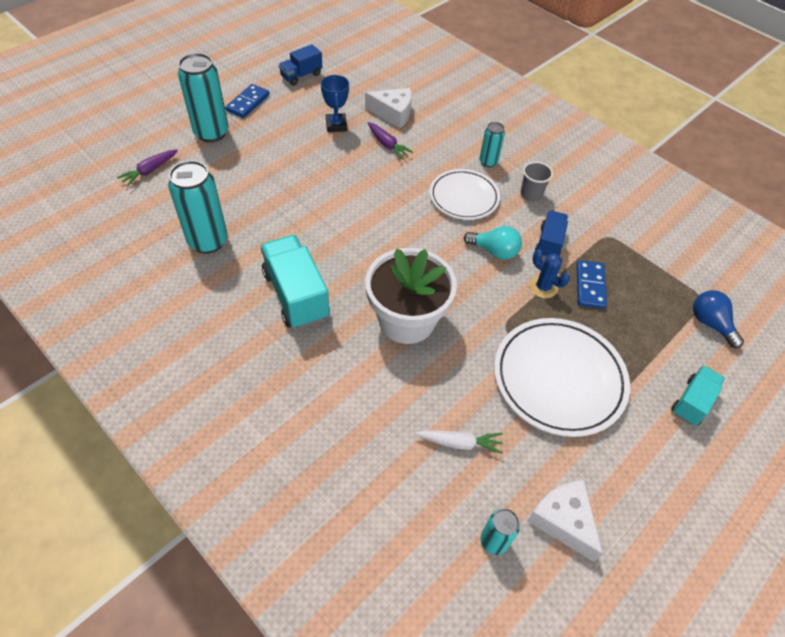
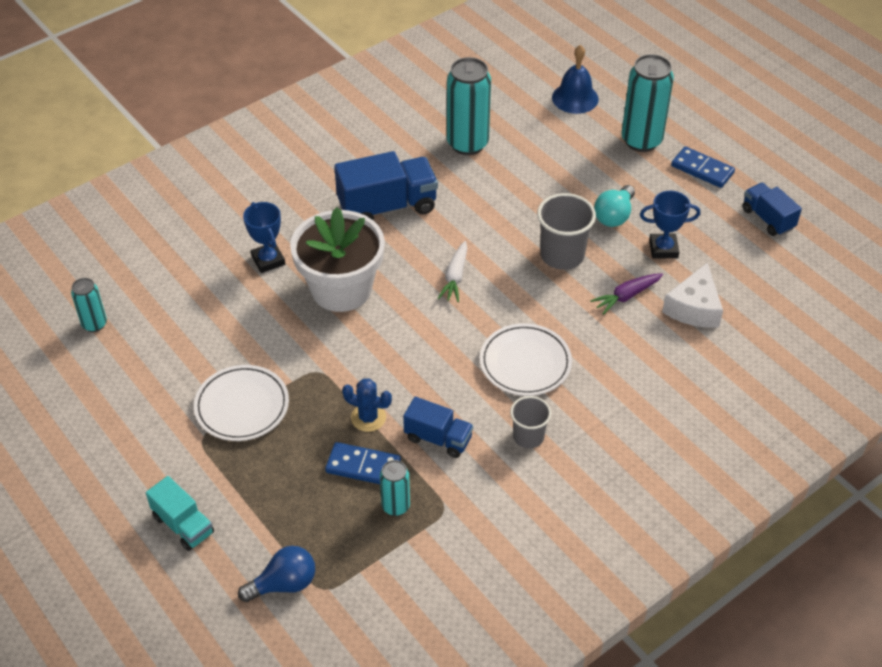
camera: 100 degrees right, 5 degrees down
purple carrot [117,149,178,187] -> blue bell [552,45,599,114]
turquoise truck [261,235,330,329] -> blue truck [334,151,438,220]
white carrot [415,430,503,454] -> white carrot moved to [437,241,467,302]
turquoise light bulb [464,226,522,260] -> turquoise light bulb moved to [594,185,635,227]
turquoise can [480,122,505,167] -> turquoise can moved to [380,460,410,516]
white plate [494,318,630,437] -> white plate [194,365,289,441], size x0.64
white cheese [527,480,603,562] -> none
blue cactus [529,249,570,298] -> blue cactus turned 60 degrees clockwise [342,378,392,432]
none -> blue trophy [243,202,285,273]
none -> grey cup [537,193,596,270]

